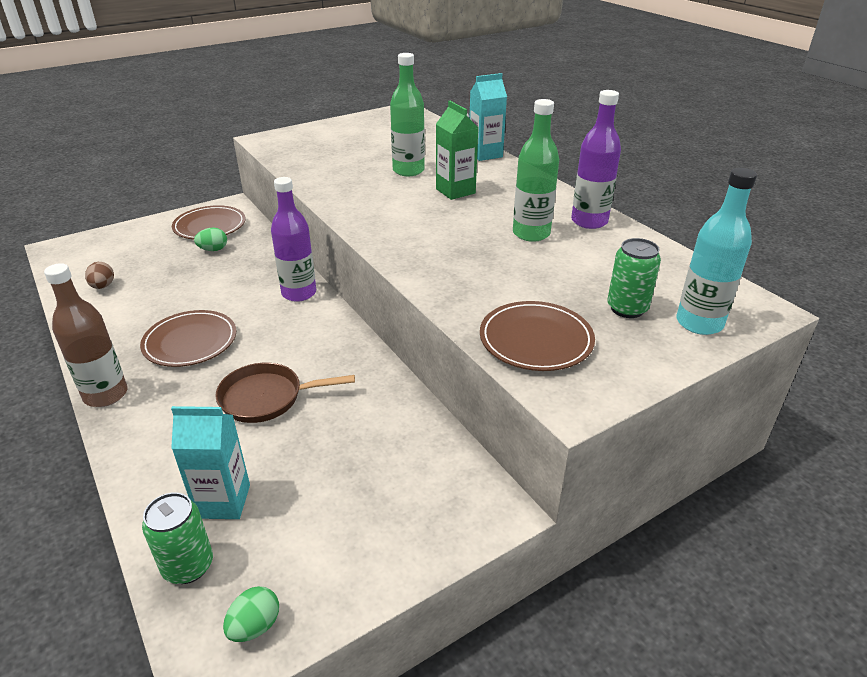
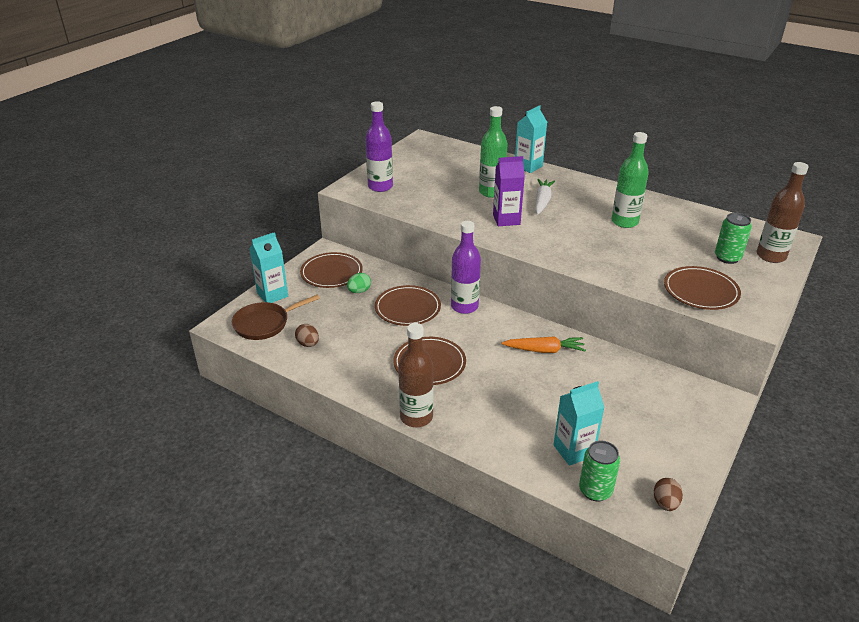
camera: 25 degrees left, 0 degrees up
brown pan [215,363,355,423] -> brown pan moved to [232,295,320,340]
green egg [223,586,279,642] -> brown egg [654,478,683,511]
green carton [436,101,478,200] -> white carrot [535,179,555,214]
purple bottle [571,90,621,229] -> purple bottle moved to [365,101,393,192]
turquoise bottle [677,168,757,335] -> brown bottle [757,162,809,263]
none -> turquoise carton [249,232,288,303]
none -> brown plate [375,285,441,326]
none -> purple carton [493,156,525,226]
none -> orange carrot [502,336,586,353]

